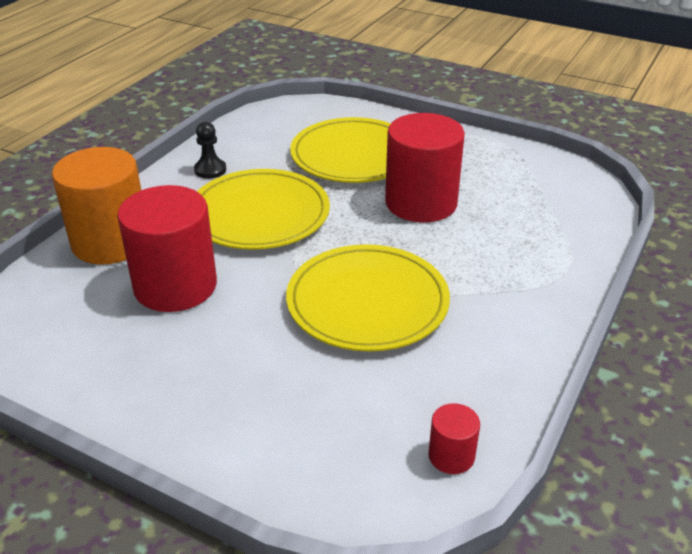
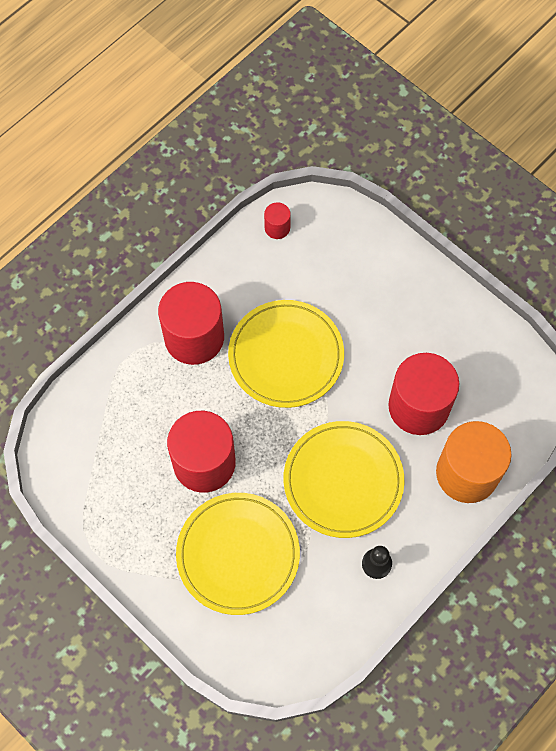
camera: 165 degrees left, 30 degrees up
none -> red cylinder [158,282,224,365]

